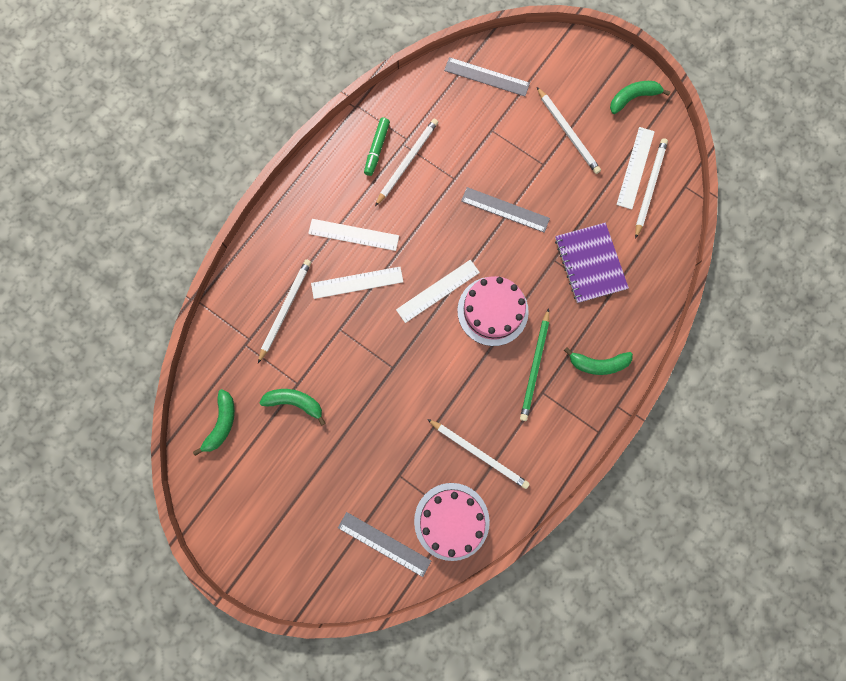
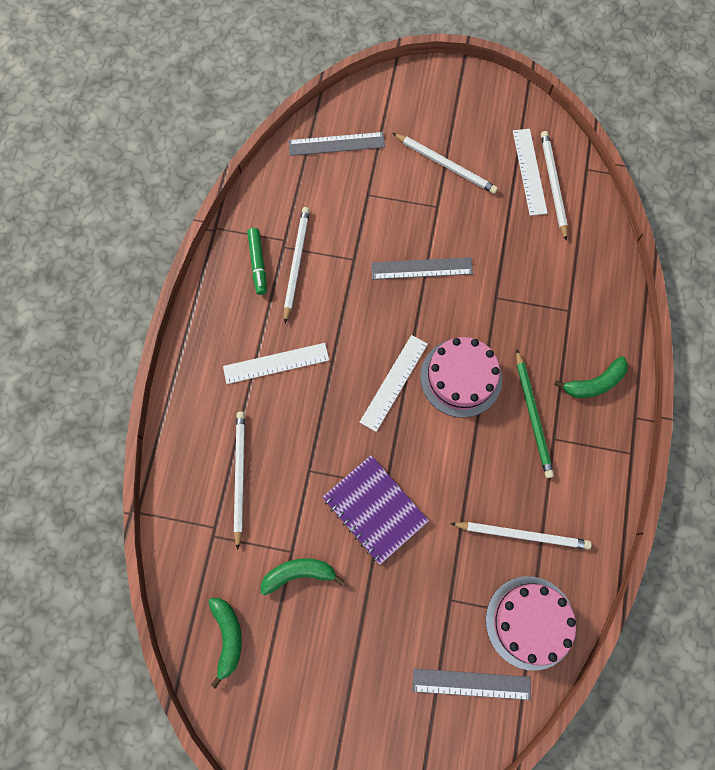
camera: 25 degrees left, 5 degrees down
white ruler [311,267,403,299] -> none
purple notebook [555,223,629,303] -> purple notebook moved to [323,455,429,565]
green banana [610,81,671,114] -> none

